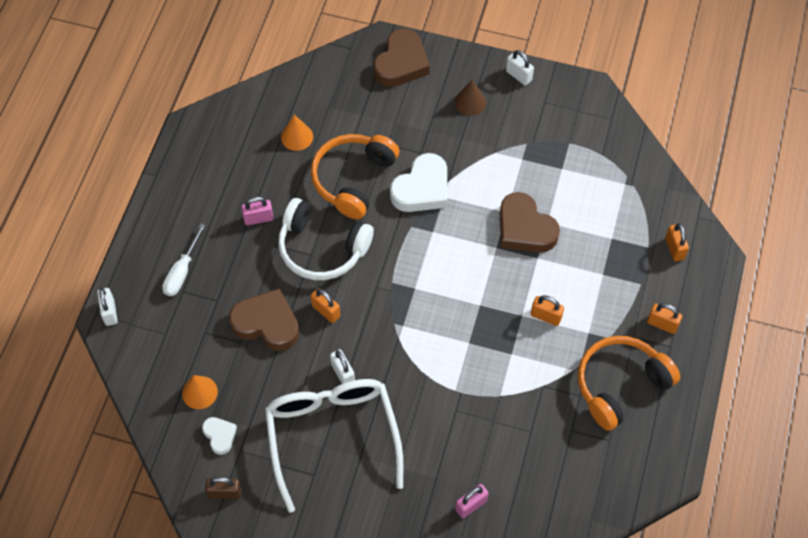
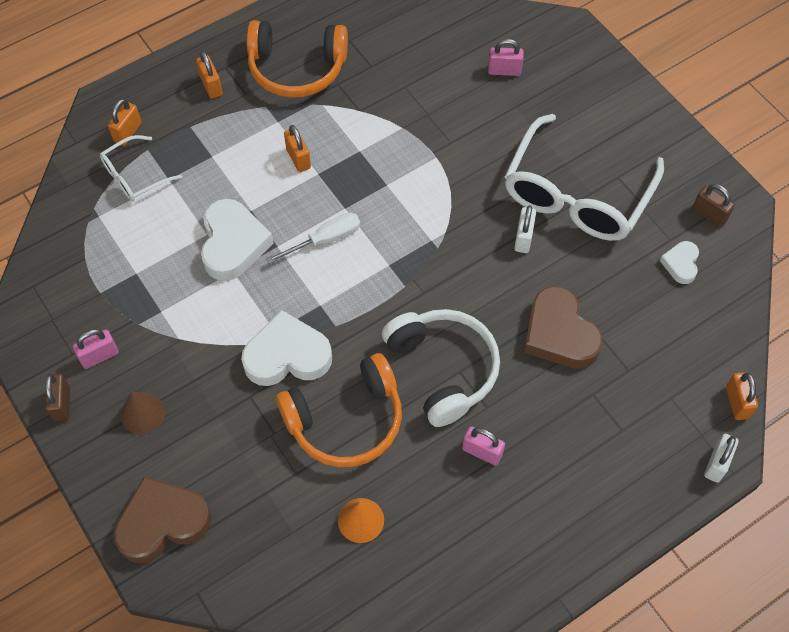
camera: 140 degrees left, 0 degrees up
white screwdriver [162,224,206,296] -> white screwdriver moved to [266,212,360,264]
orange cone [182,375,218,409] -> none
orange padlock [311,288,340,323] -> orange padlock moved to [726,372,758,420]
brown heart [500,192,560,253] -> white heart [201,199,273,281]
white padlock [506,50,534,86] -> brown padlock [45,374,70,422]
none -> pink padlock [73,329,119,369]
none -> white glasses [100,135,182,201]

